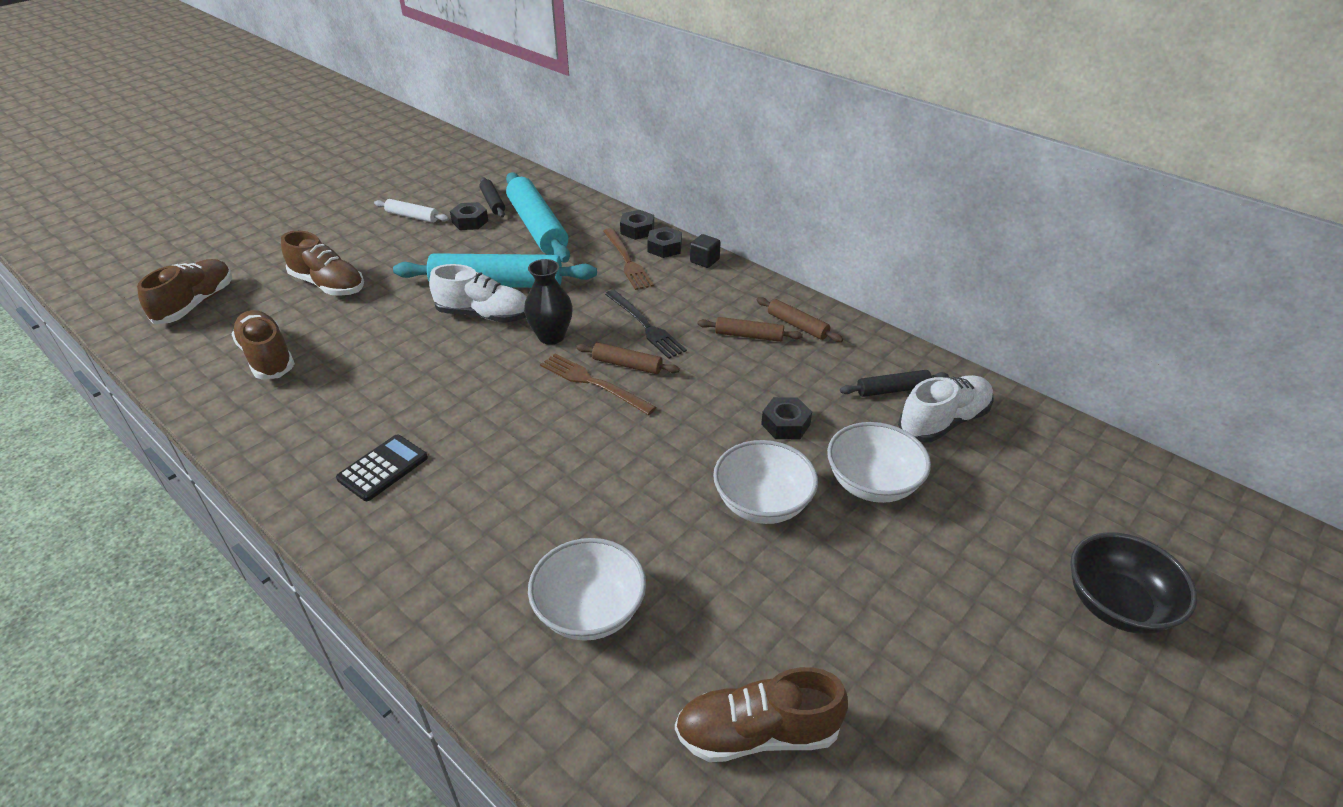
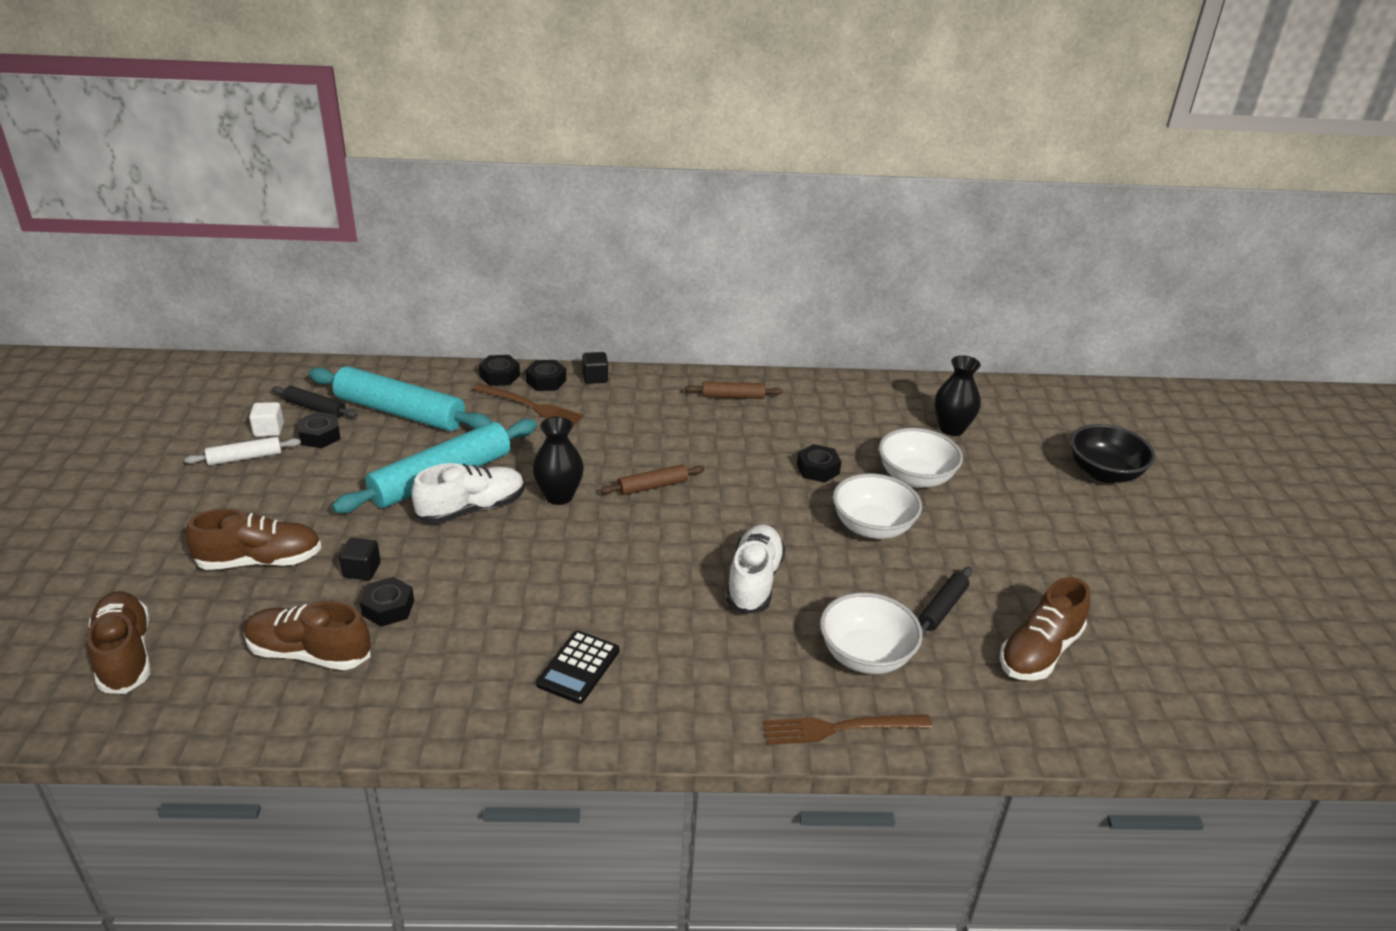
camera: 45 degrees left, 5 degrees down
black calculator [336,435,428,501] -> black calculator turned 150 degrees counterclockwise [536,631,619,704]
brown fork [540,353,656,415] -> brown fork moved to [763,714,932,745]
black fork [605,290,687,359] -> none
brown rolling pin [697,317,803,342] -> none
black rolling pin [840,370,949,397] -> black rolling pin moved to [919,567,972,636]
white shoe [898,375,994,443] -> white shoe moved to [726,524,785,614]
none -> white cube [249,402,284,437]
none -> black cube [339,538,381,580]
none -> black nut [360,577,414,627]
none -> black vase [934,355,981,436]

